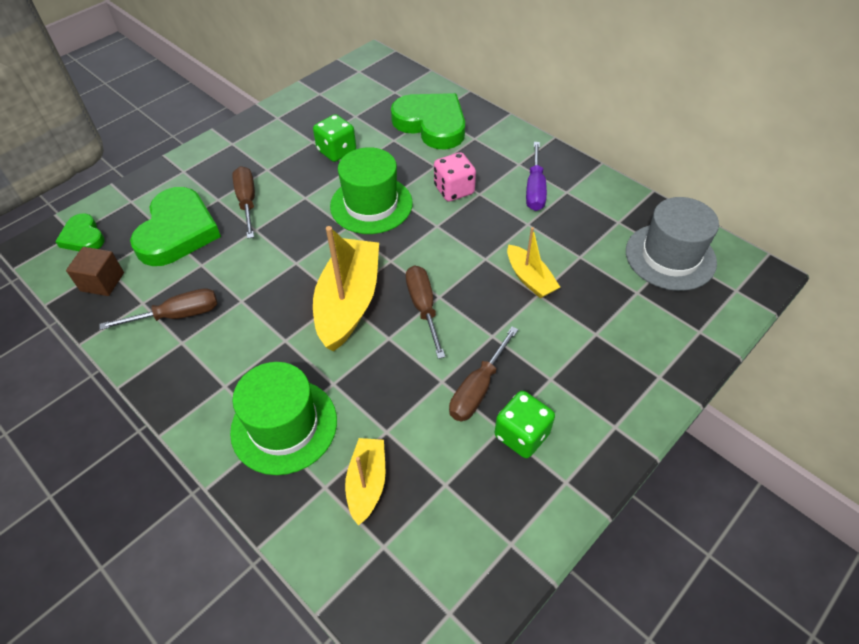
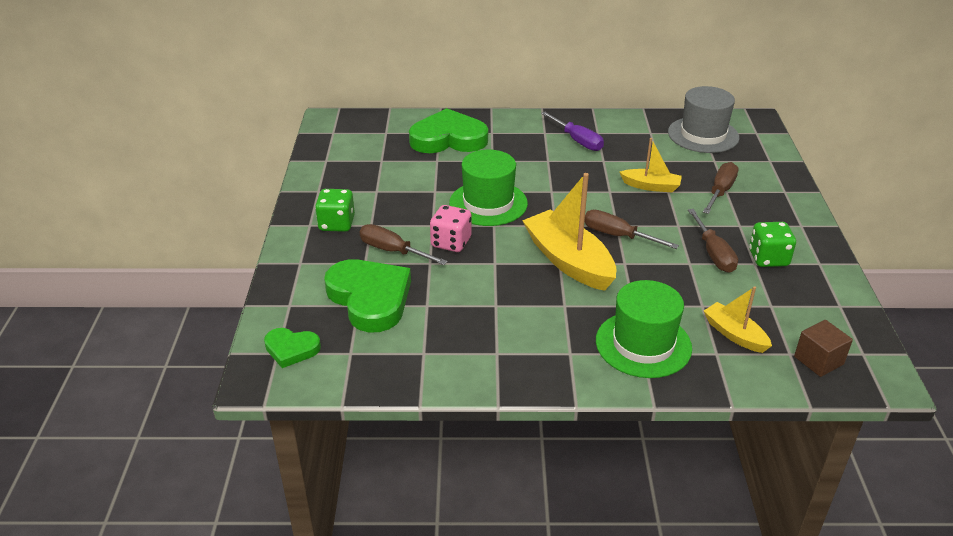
camera: 45 degrees left, 15 degrees down
brown cube [66,247,124,296] -> brown cube moved to [794,320,853,377]
brown screwdriver [99,288,217,330] -> brown screwdriver moved to [703,162,738,214]
green dice [313,114,356,162] -> green dice moved to [315,189,355,232]
pink dice [434,152,476,202] -> pink dice moved to [430,205,472,252]

